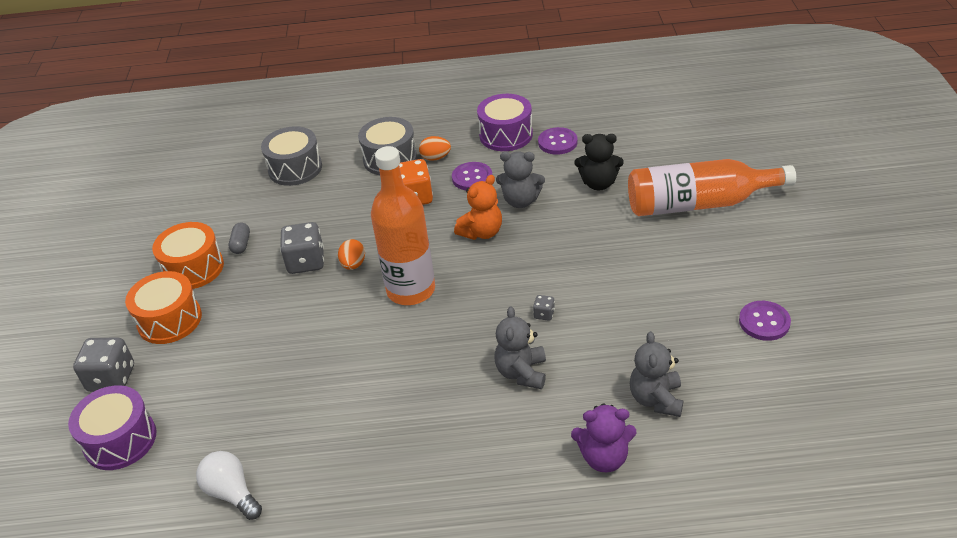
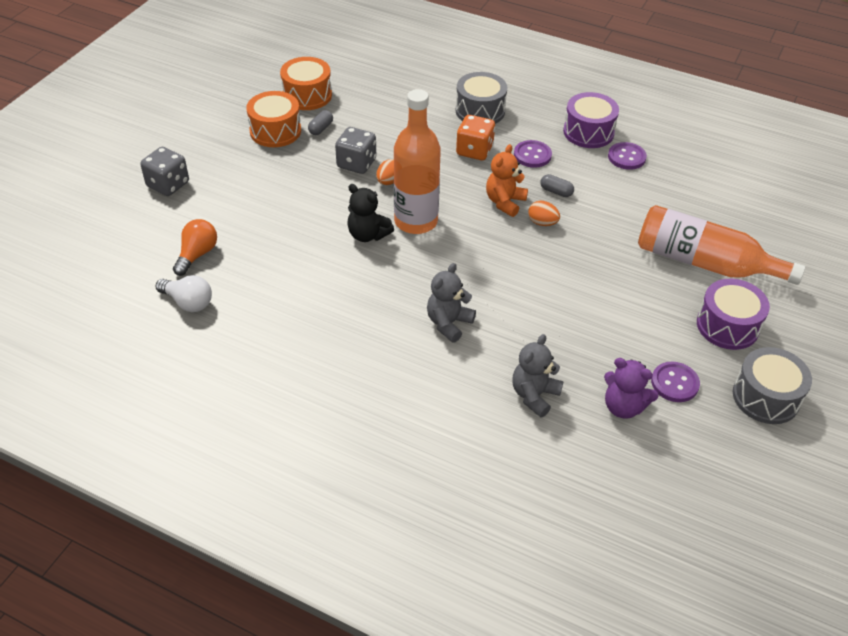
camera: 25 degrees right, 5 degrees up
purple drum [68,385,157,470] -> purple drum moved to [697,279,770,350]
orange drum [125,271,202,344] -> orange drum moved to [280,57,332,110]
white light bulb [196,451,262,520] -> white light bulb turned 135 degrees clockwise [156,275,212,312]
grey drum [261,126,322,186] -> grey drum moved to [733,347,812,424]
orange egg [419,136,451,161] -> orange egg moved to [528,201,560,226]
orange teddy bear [454,175,502,240] -> orange teddy bear turned 135 degrees clockwise [486,144,528,217]
grey teddy bear [496,151,545,208] -> grey capsule [540,174,574,197]
grey dice [533,295,555,321] -> none
purple teddy bear [571,403,636,472] -> purple teddy bear moved to [604,358,658,419]
black teddy bear [575,134,624,190] -> black teddy bear moved to [347,184,394,242]
none -> orange light bulb [173,219,217,276]

